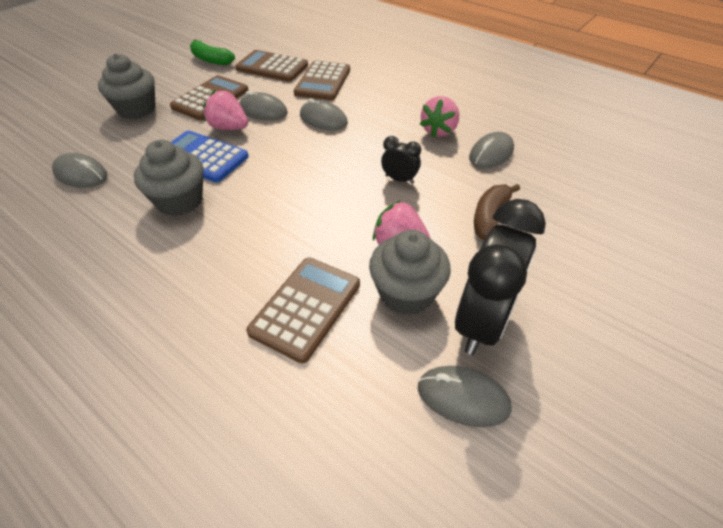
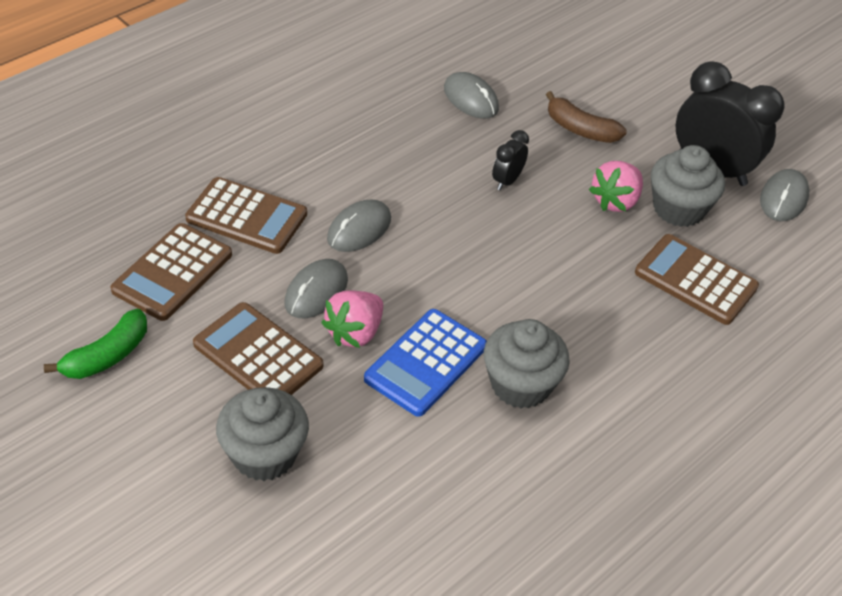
camera: 85 degrees left, 0 degrees up
grey mouse [52,153,107,188] -> none
pink strawberry [420,96,459,138] -> none

